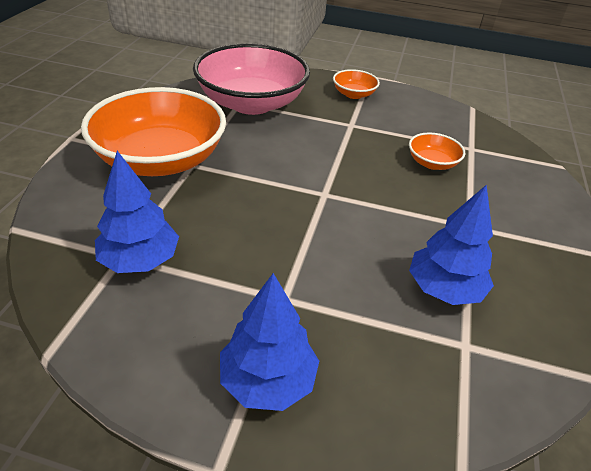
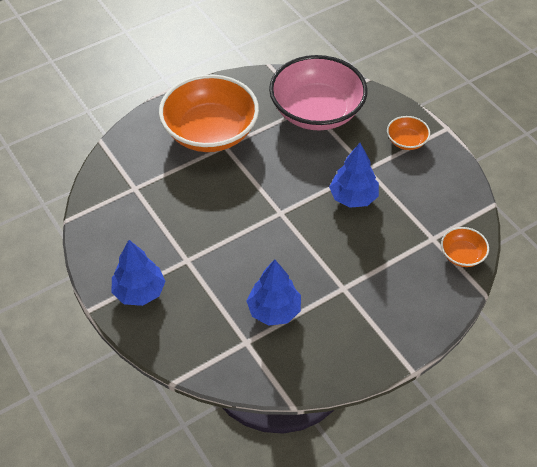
camera: 45 degrees right, 10 degrees up
blue tree [95,151,179,273] -> blue tree moved to [329,143,379,208]
orange bowl [409,133,465,170] -> orange bowl moved to [441,227,489,267]

